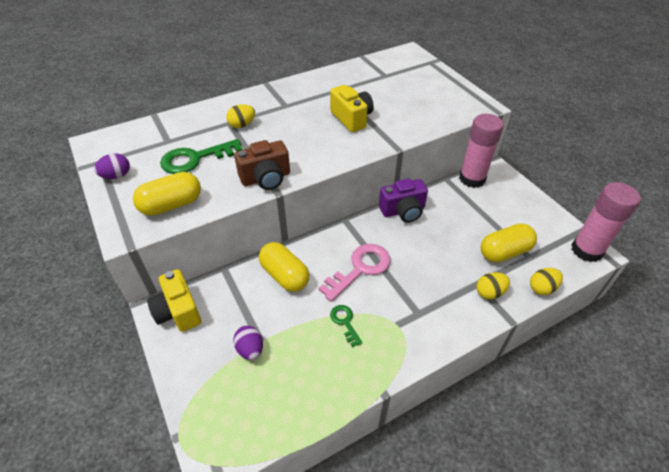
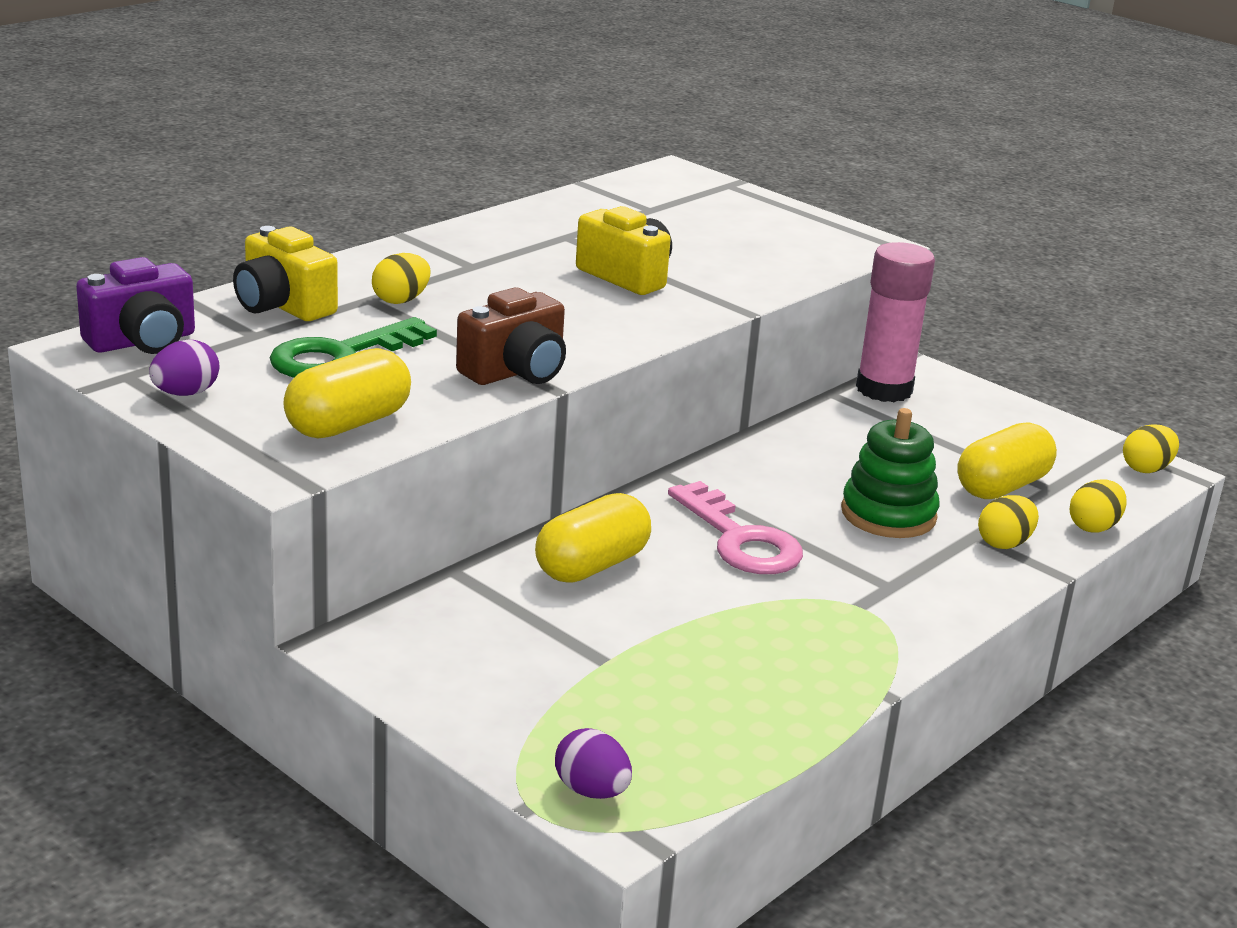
camera: 20 degrees left, 20 degrees down
yellow camera [147,269,201,332] -> yellow camera moved to [233,226,338,321]
purple egg [233,326,263,360] -> purple egg moved to [555,728,632,799]
yellow capsule [259,242,310,292] -> yellow capsule turned 75 degrees counterclockwise [535,493,651,582]
pink key [319,244,391,302] -> pink key turned 120 degrees clockwise [668,481,803,574]
green key [330,305,362,347] -> none
purple camera [379,179,428,223] -> purple camera moved to [76,257,195,354]
pink glue stick [572,182,641,262] -> yellow egg [1123,425,1179,473]
none -> green stacking toy [841,408,939,538]

